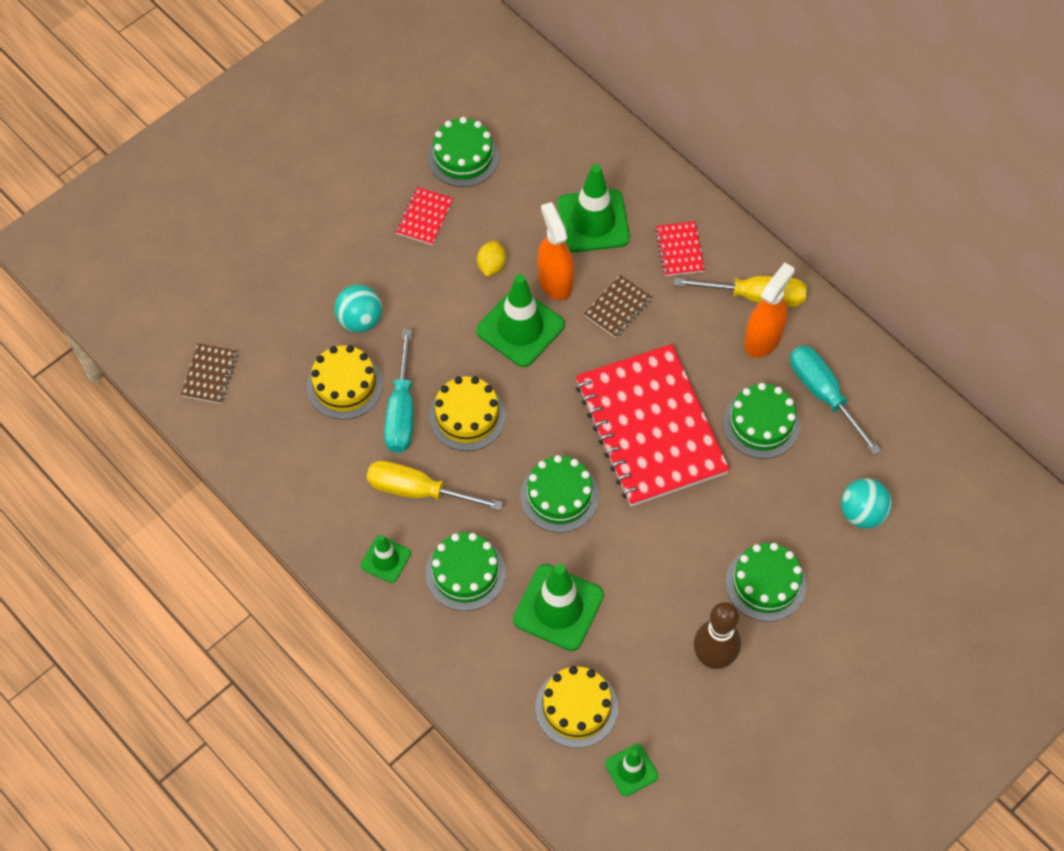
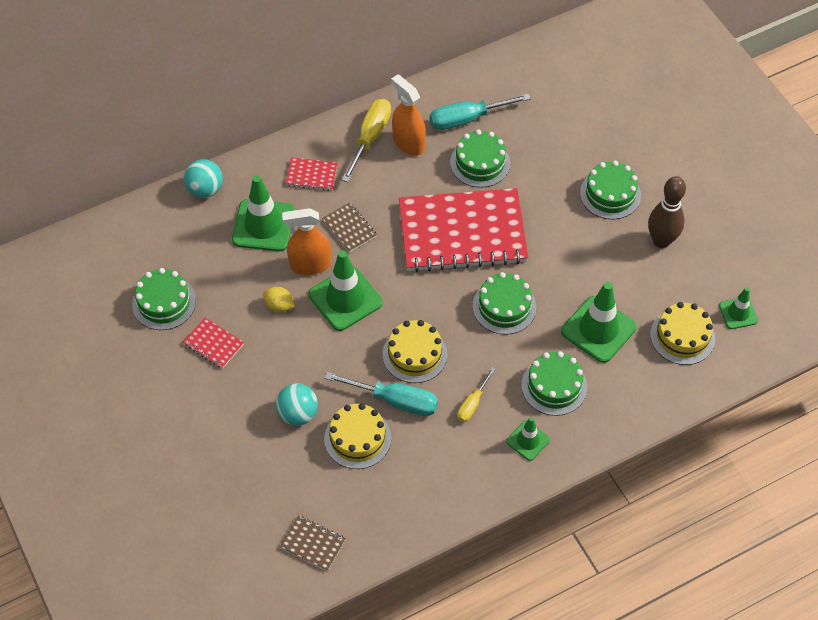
camera: 75 degrees left, 5 degrees down
yellow screwdriver [367,461,503,510] -> yellow screwdriver [457,368,496,422], size x0.58
turquoise ball [841,479,892,528] -> turquoise ball moved to [184,159,223,198]

